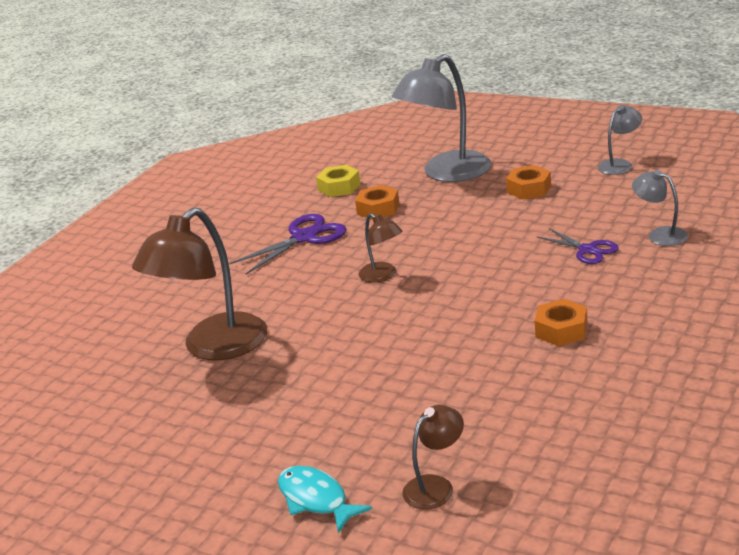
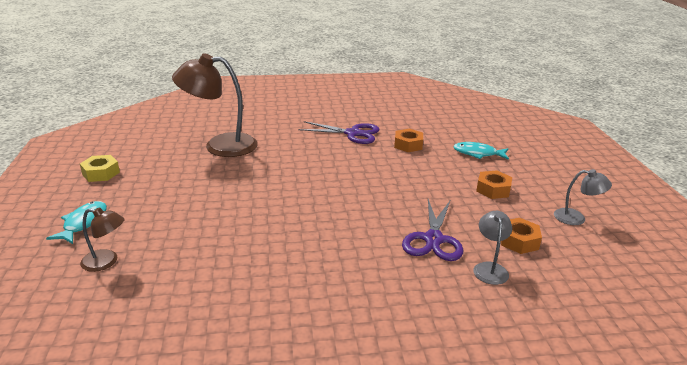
camera: 50 degrees right, 0 degrees up
yellow nut [316,165,361,197] -> yellow nut moved to [80,155,120,182]
brown lamp [358,213,403,283] -> none
grey lamp [392,54,491,182] -> turquoise fish [453,142,509,160]
orange nut [535,299,588,346] -> orange nut moved to [501,218,542,254]
purple scissors [536,228,619,264] -> purple scissors [402,199,463,261], size x1.53

